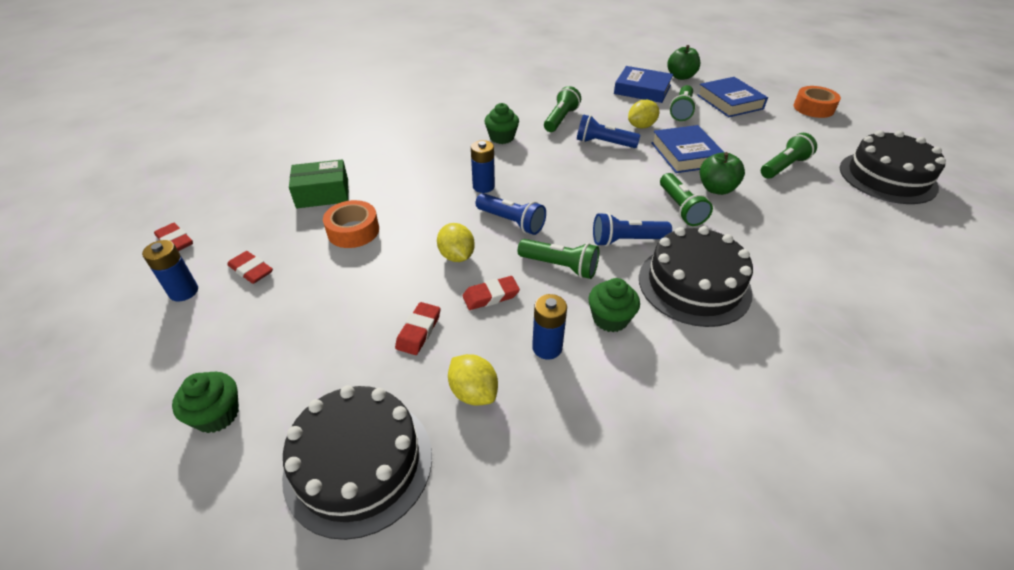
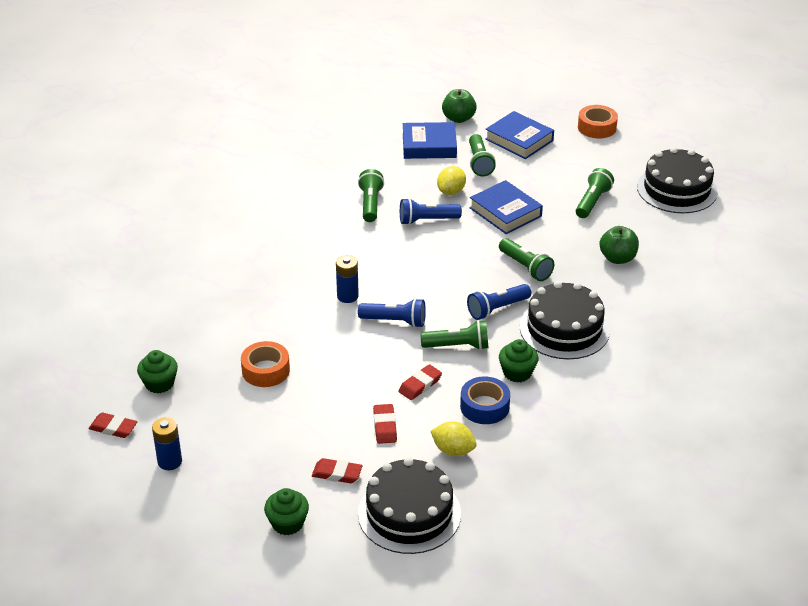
camera: 25 degrees left, 5 degrees down
red eraser [227,251,273,284] -> red eraser moved to [312,458,363,483]
green box [289,159,349,209] -> none
yellow lemon [437,223,475,262] -> none
green cupcake [485,103,519,144] -> green cupcake moved to [137,350,178,393]
blue battery [532,294,567,359] -> blue tape [460,377,510,424]
green apple [700,152,745,195] -> green apple moved to [599,226,639,264]

